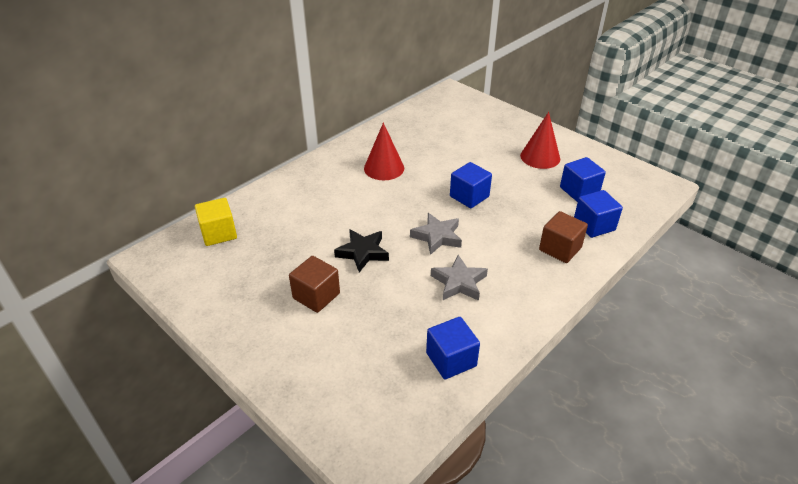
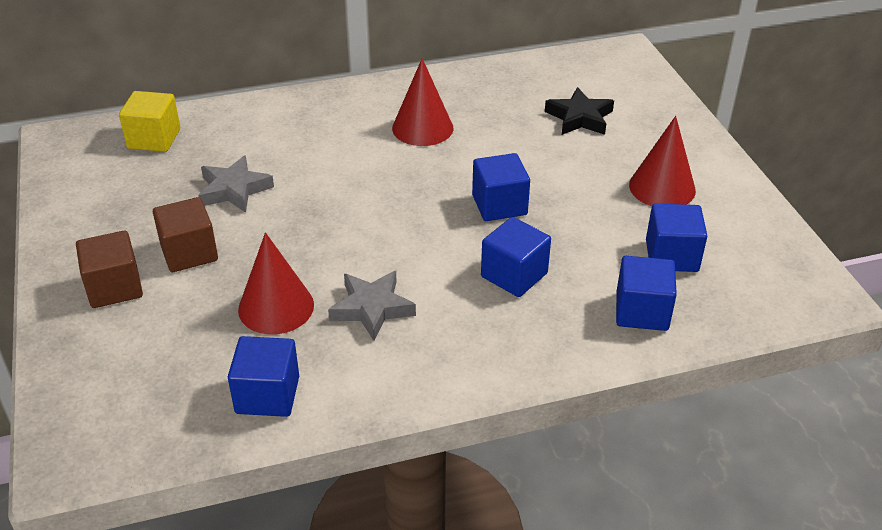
camera: 30 degrees right, 0 degrees up
black star [334,229,389,272] -> black star moved to [545,87,614,135]
grey star [410,213,462,255] -> grey star moved to [198,155,274,213]
brown cube [539,211,588,263] -> brown cube moved to [76,231,143,308]
none -> red cone [238,232,314,334]
none -> blue cube [481,217,551,297]

